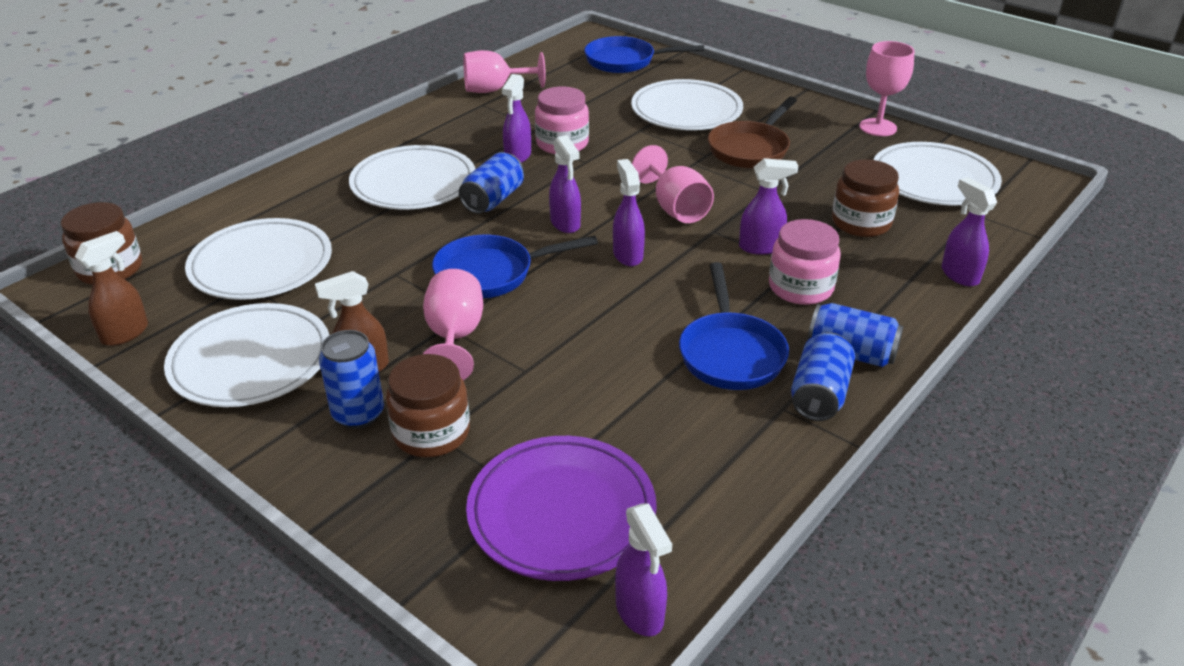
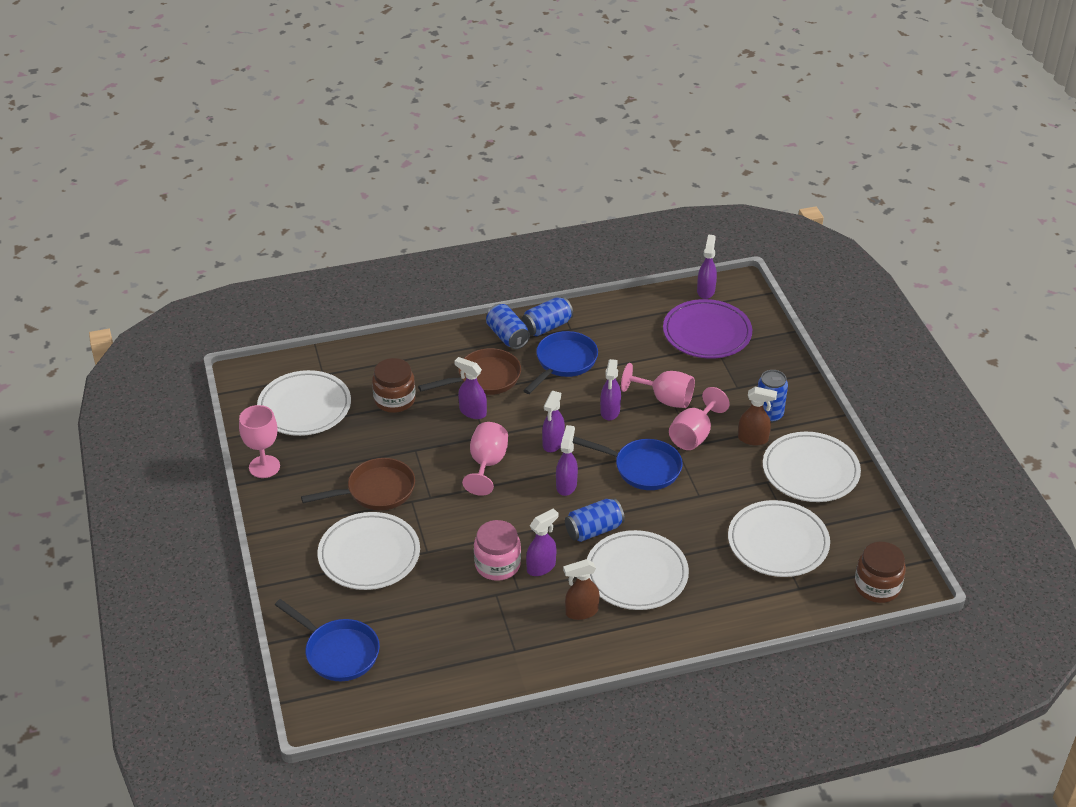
camera: 145 degrees left, 5 degrees up
brown spray bottle [75,231,148,346] -> brown spray bottle moved to [563,559,600,620]
brown jar [386,354,470,457] -> none
pink goblet [463,50,546,93] -> pink goblet moved to [621,363,695,408]
pink jar [769,219,841,305] -> brown pan [418,348,521,395]
purple spray bottle [942,177,997,286] -> purple spray bottle moved to [600,359,621,420]

